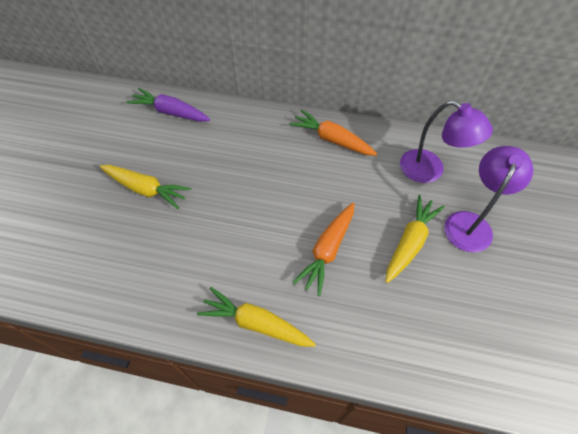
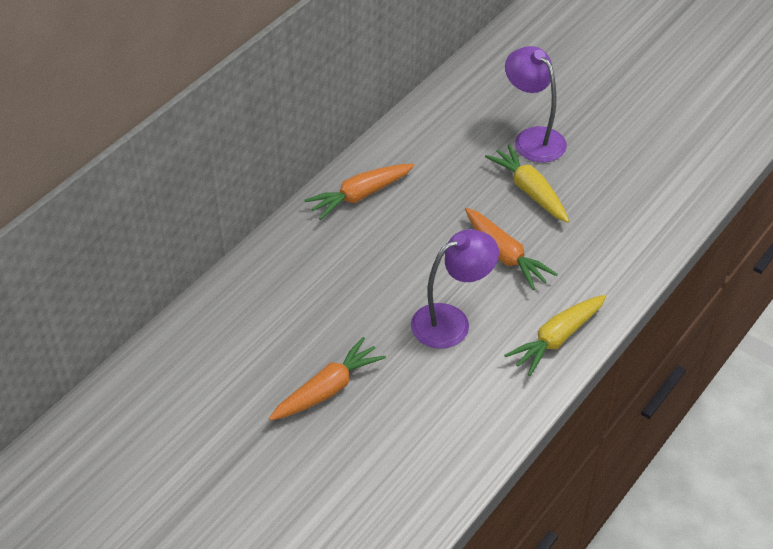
camera: 65 degrees left, 10 degrees down
yellow carrot [100,165,191,209] -> orange carrot [269,337,386,421]
purple carrot [127,88,210,122] -> none
purple lamp [400,100,493,183] -> purple lamp moved to [411,229,499,349]

